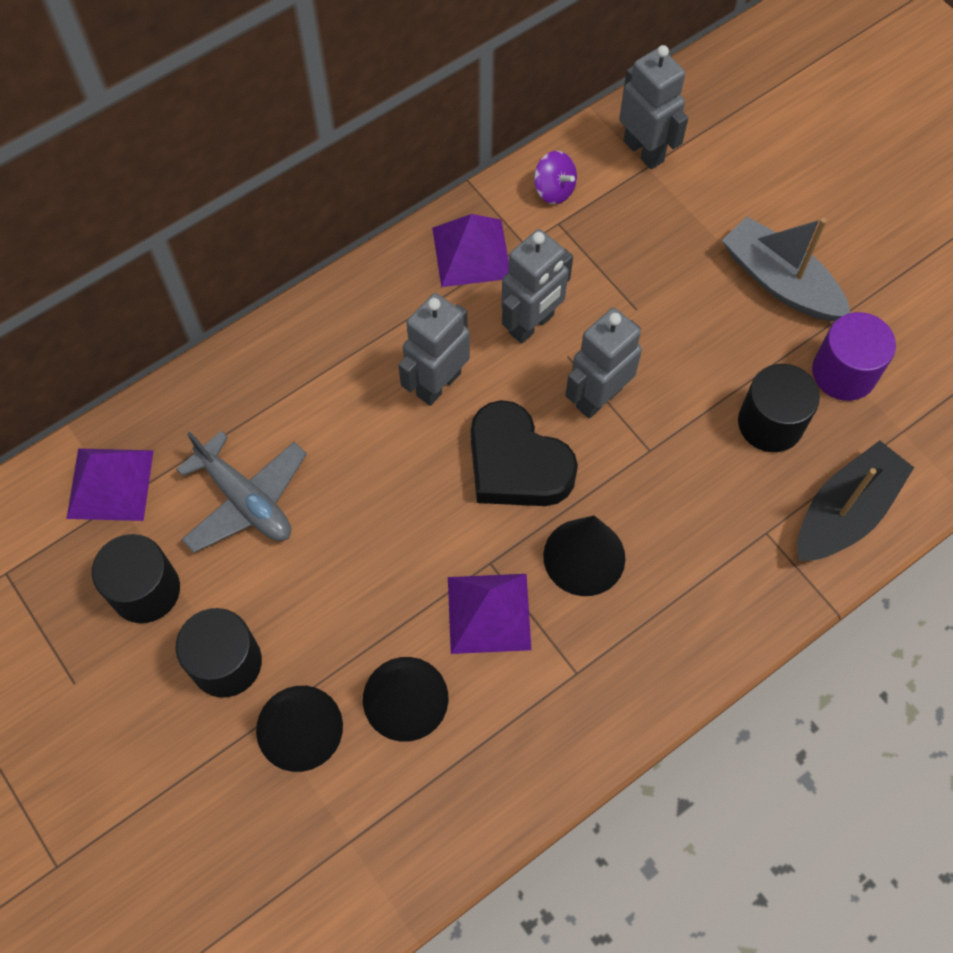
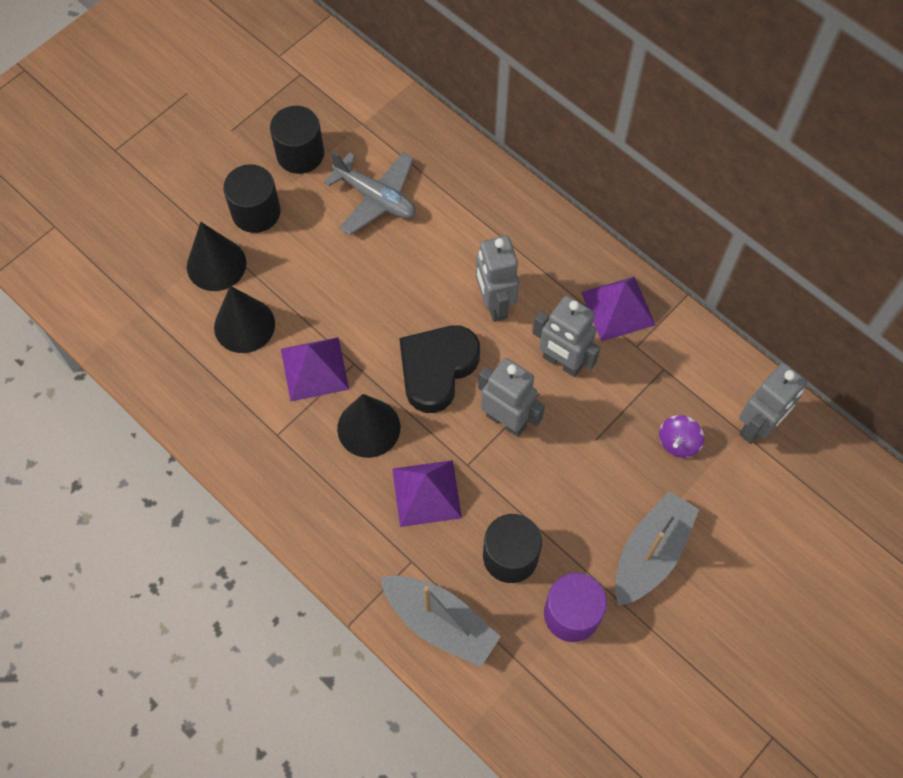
camera: 80 degrees right, 0 degrees up
purple pyramid [66,448,154,521] -> purple pyramid moved to [392,460,462,527]
grey plane [176,431,307,553] -> grey plane turned 90 degrees counterclockwise [324,151,416,235]
grey robot [398,293,470,406] -> grey robot turned 135 degrees counterclockwise [476,236,519,322]
purple spinning top [534,151,577,204] -> purple spinning top moved to [659,415,704,458]
black boat [797,441,914,561] -> grey boat [380,575,500,667]

